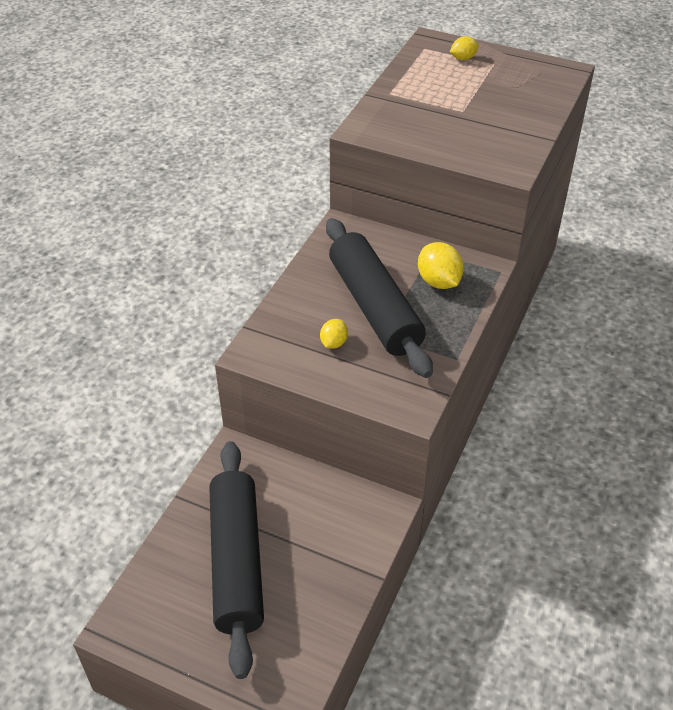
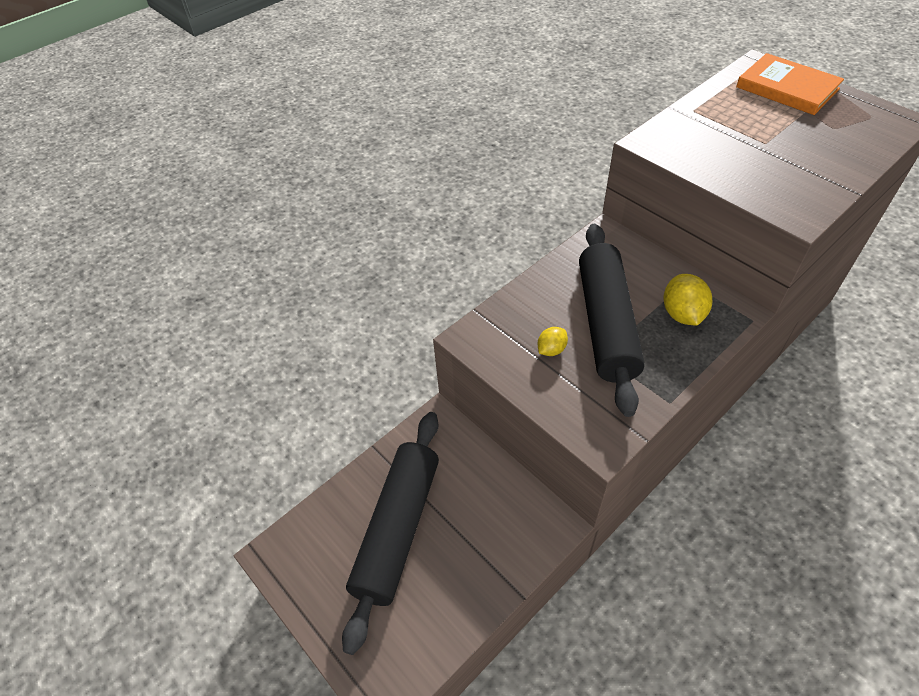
camera: 25 degrees right, 5 degrees up
yellow lemon [450,36,479,60] -> orange book [736,53,844,115]

